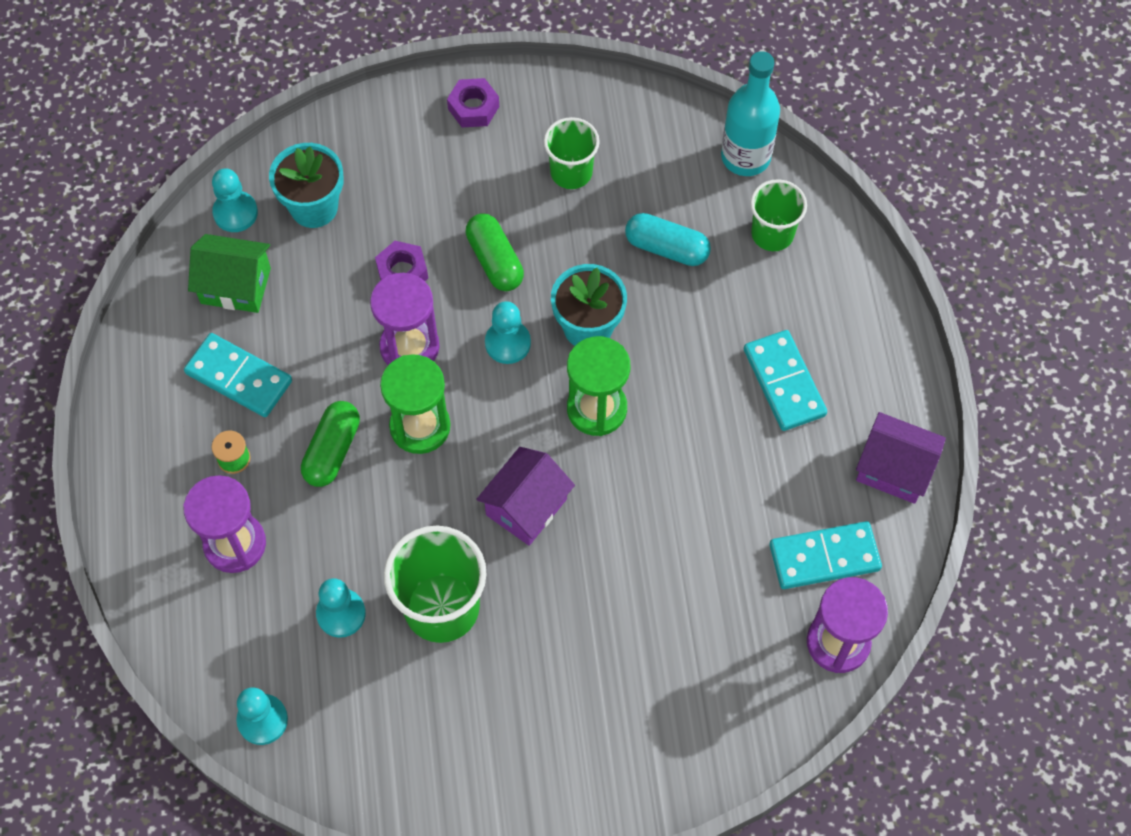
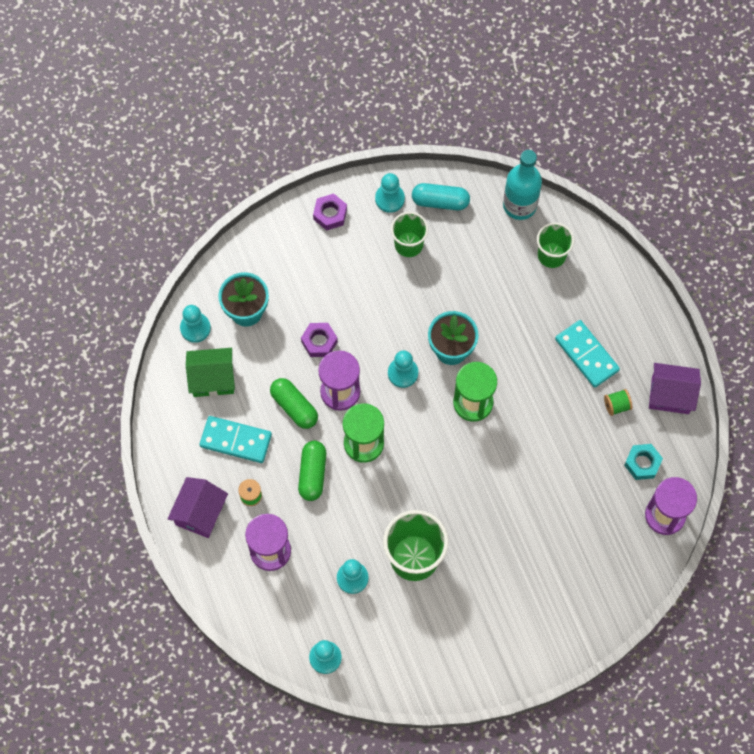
camera: 15 degrees left, 5 degrees up
green capsule [466,213,524,291] -> green capsule moved to [270,378,318,429]
purple house [476,447,575,546] -> purple house moved to [168,477,228,538]
turquoise capsule [625,213,711,266] -> turquoise capsule moved to [412,183,470,210]
turquoise domino [769,521,882,589] -> turquoise nut [624,444,663,480]
none -> turquoise pawn [375,173,405,213]
none -> green spool [604,389,632,416]

